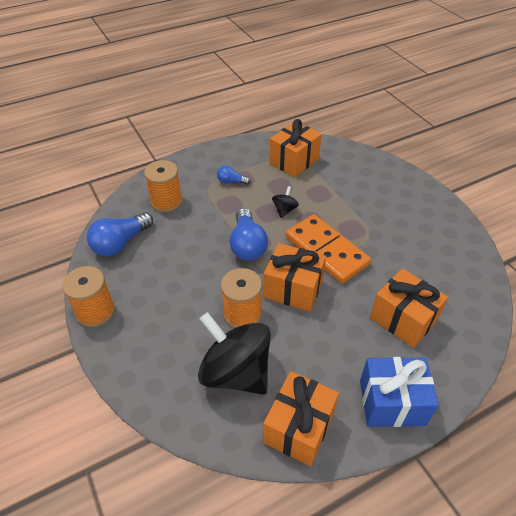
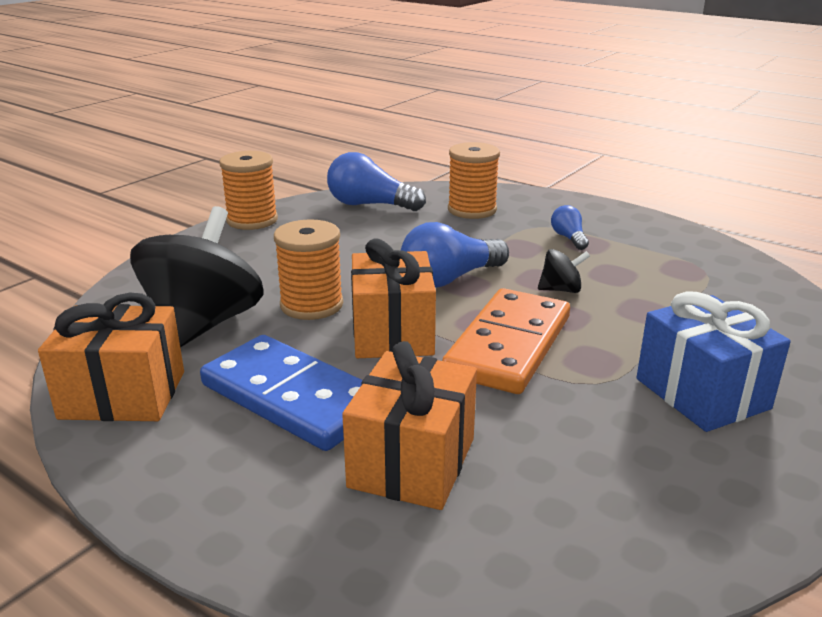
camera: 65 degrees right, 20 degrees down
orange gift [269,119,322,177] -> none
blue gift [360,357,439,427] -> blue gift moved to [636,291,791,432]
none -> blue domino [200,335,363,451]

